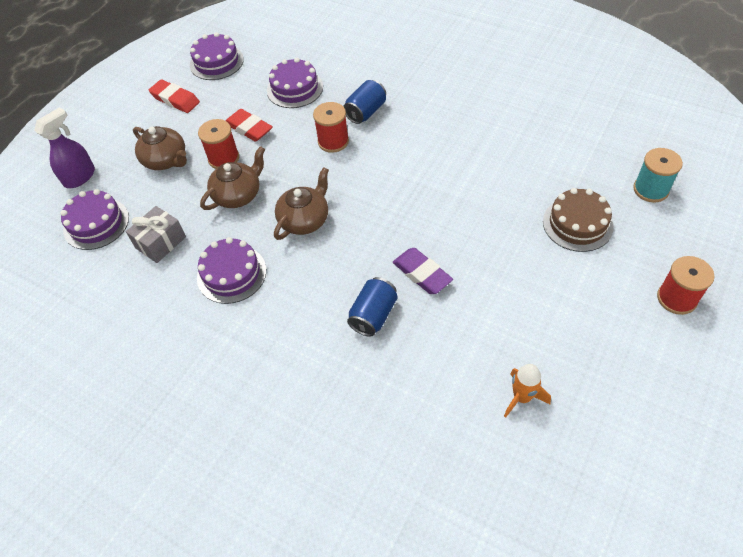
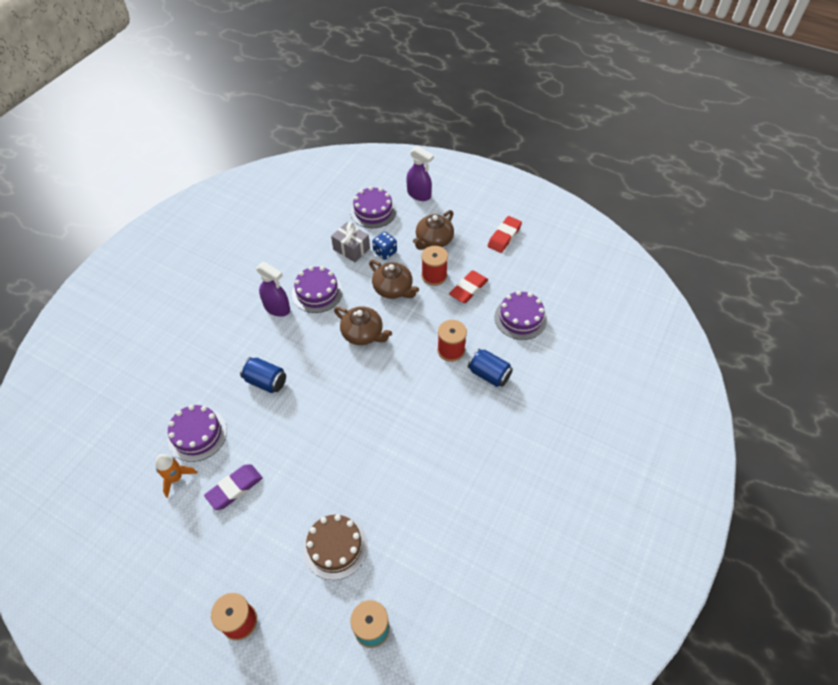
camera: 85 degrees right, 0 degrees up
purple cake [190,32,244,80] -> purple cake moved to [167,405,227,462]
purple eraser [393,248,453,294] -> purple eraser moved to [204,464,263,510]
none -> purple spray bottle [256,262,290,317]
none -> blue dice [372,232,397,260]

